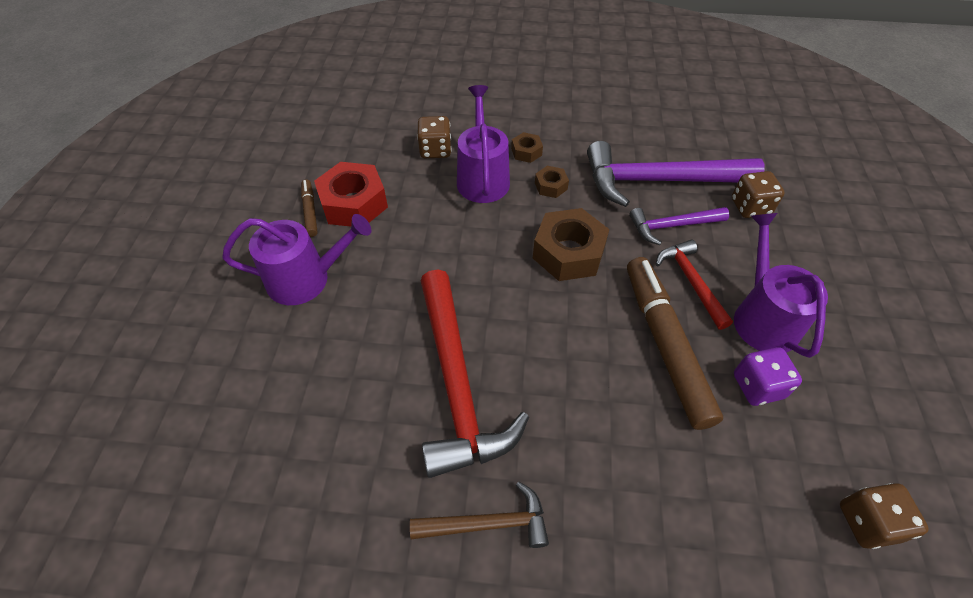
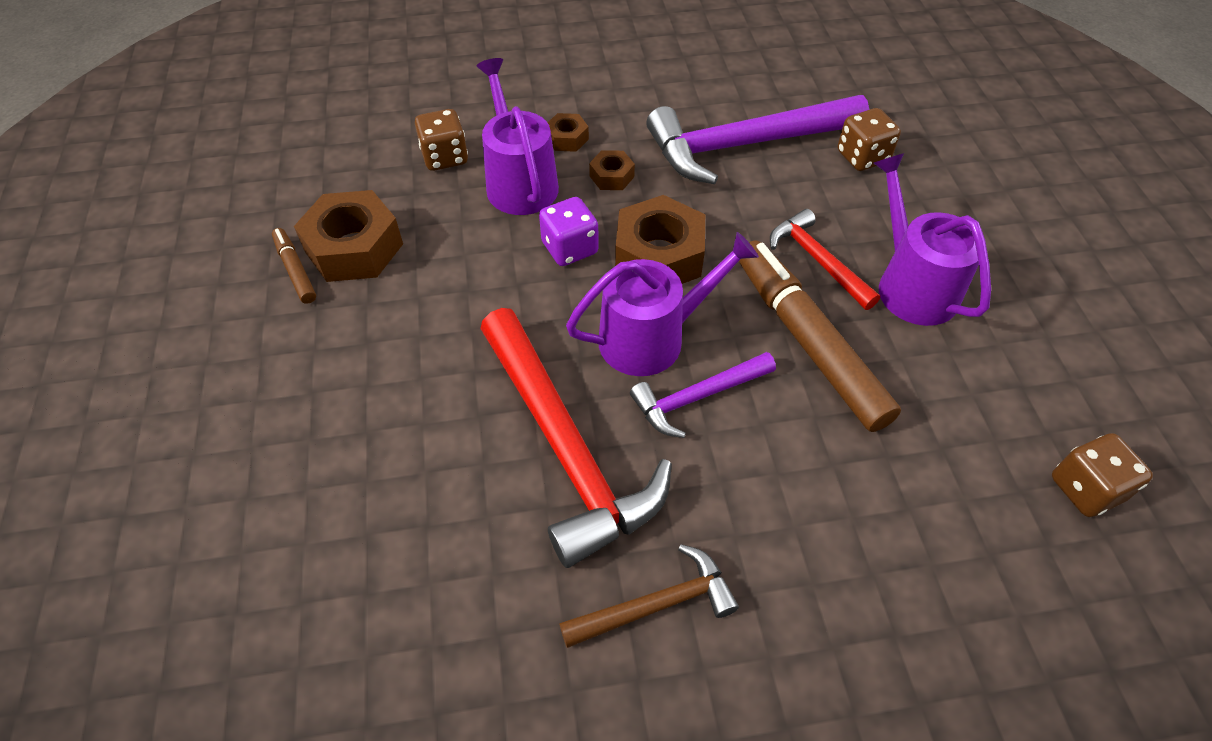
camera: 15 degrees left, 0 degrees up
purple watering can [222,214,372,305] -> purple watering can moved to [566,232,759,376]
red nut [314,162,388,227] -> brown nut [294,190,403,282]
purple hammer [629,207,729,245] -> purple hammer moved to [630,352,776,438]
purple dice [734,347,802,406] -> purple dice moved to [539,197,599,266]

